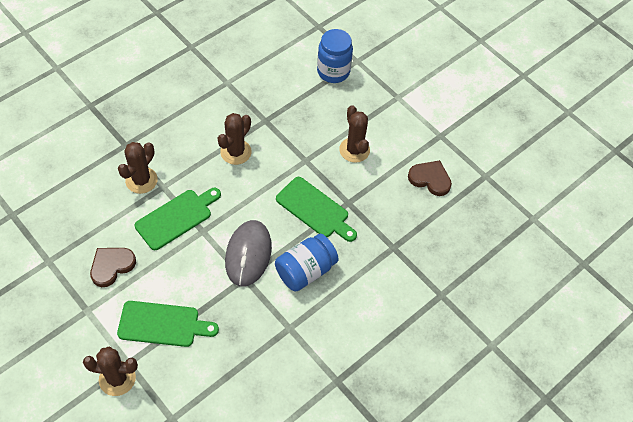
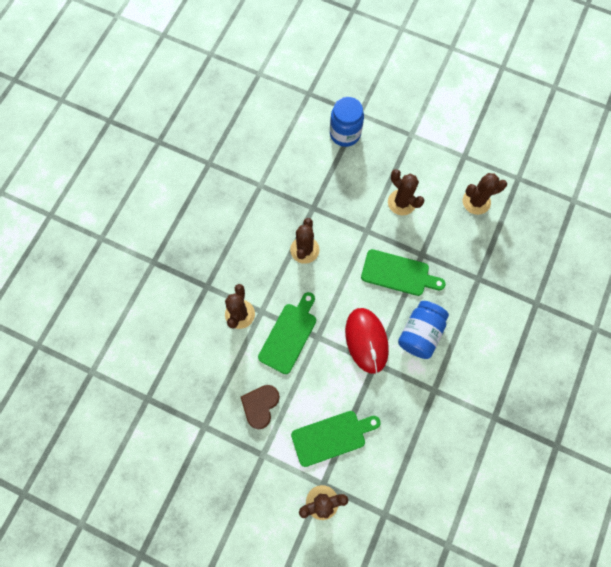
camera: 20 degrees left, 15 degrees up
grey mouse [225,220,272,287] -> red mouse [345,308,389,374]
brown heart [408,160,452,196] -> brown cactus [463,173,507,215]

